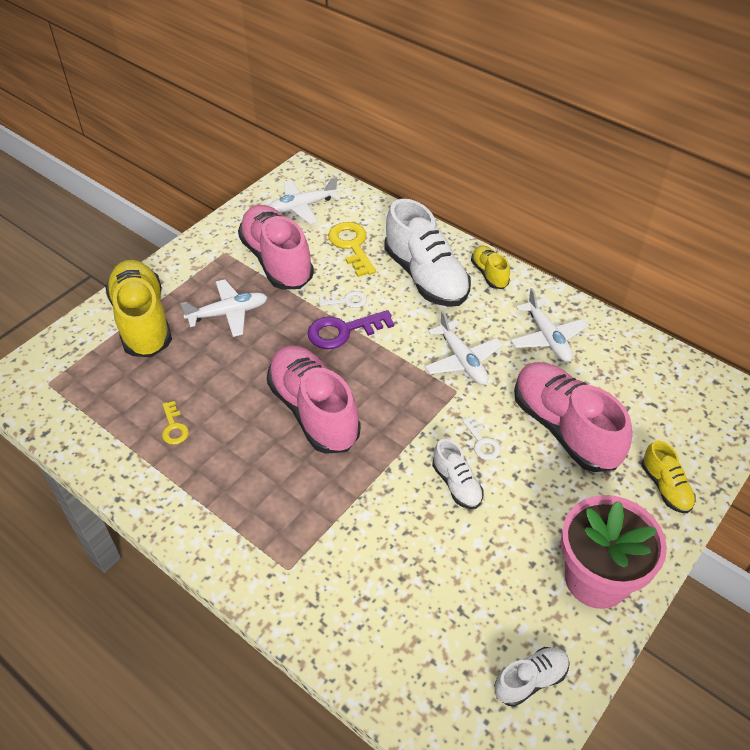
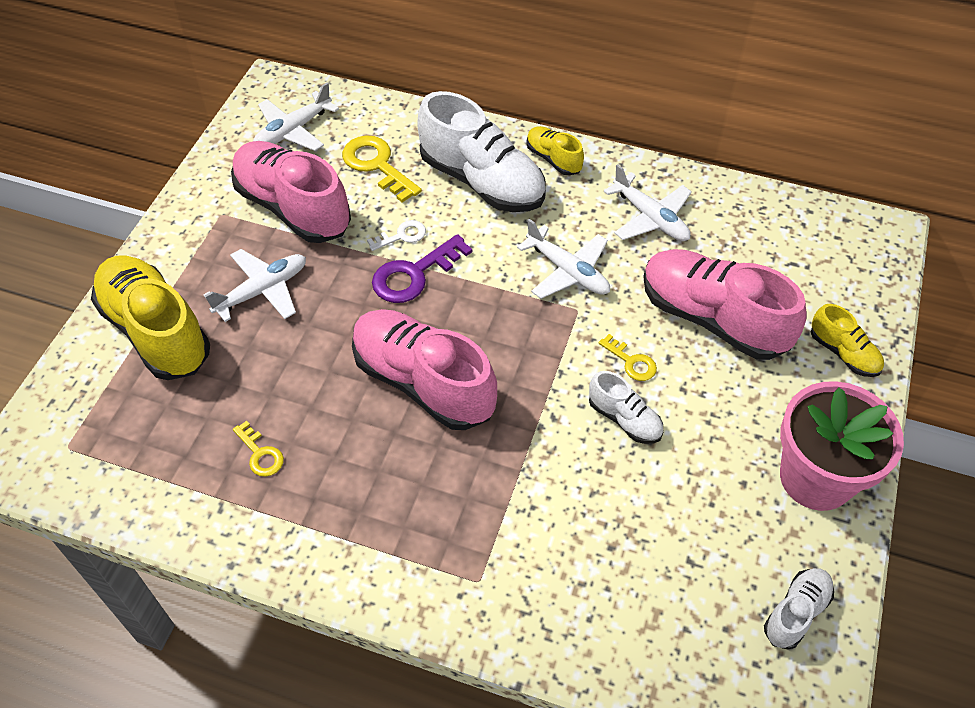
camera: 20 degrees left, 5 degrees up
white key [462,416,501,460] -> yellow key [599,334,657,381]

